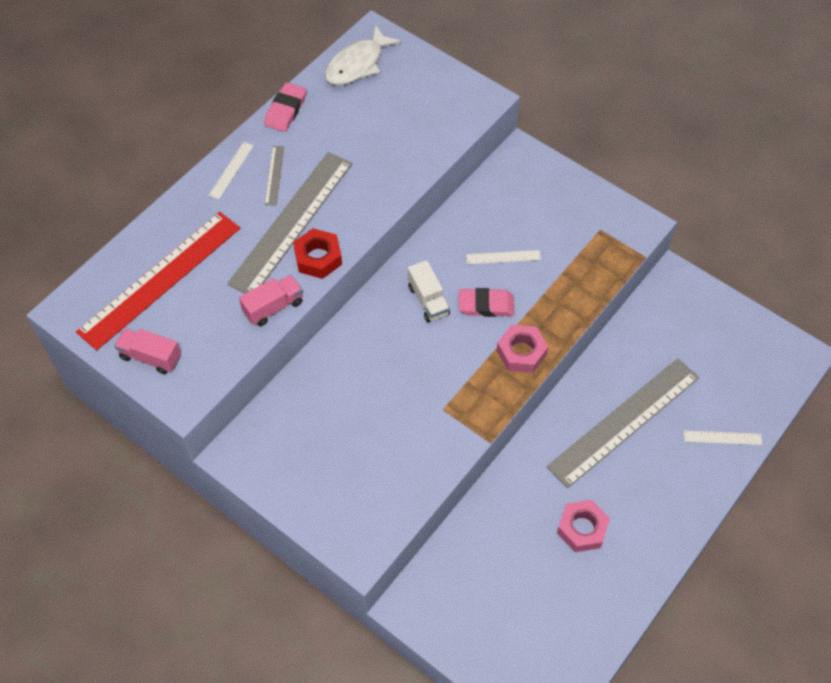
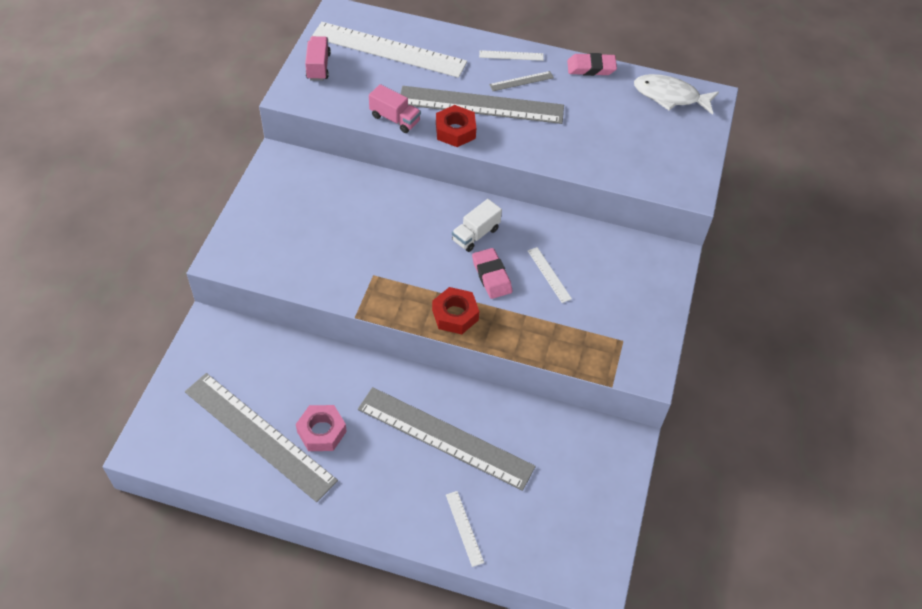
camera: 65 degrees right, 5 degrees down
red ruler [76,212,240,350] -> white ruler [312,22,467,78]
pink nut [497,325,548,373] -> red nut [432,287,479,334]
none -> grey ruler [185,373,338,502]

